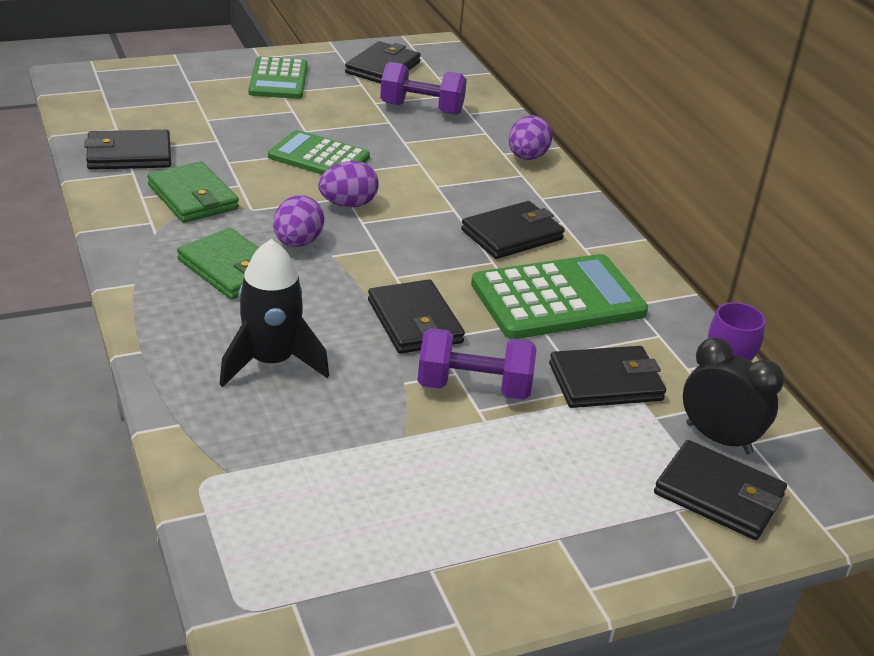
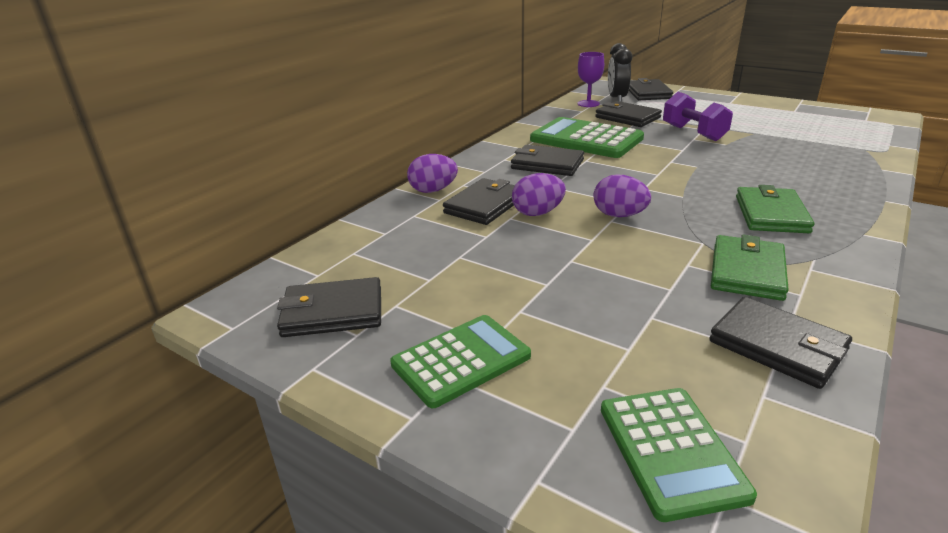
camera: 120 degrees left, 5 degrees down
black rocket [219,239,329,387] -> none
green calculator [268,130,370,175] -> green calculator moved to [601,388,757,522]
purple egg [273,195,324,247] -> purple egg moved to [512,173,566,216]
black wallet [368,279,465,354] -> black wallet moved to [443,178,515,225]
purple dumbbell [380,62,467,115] -> none

